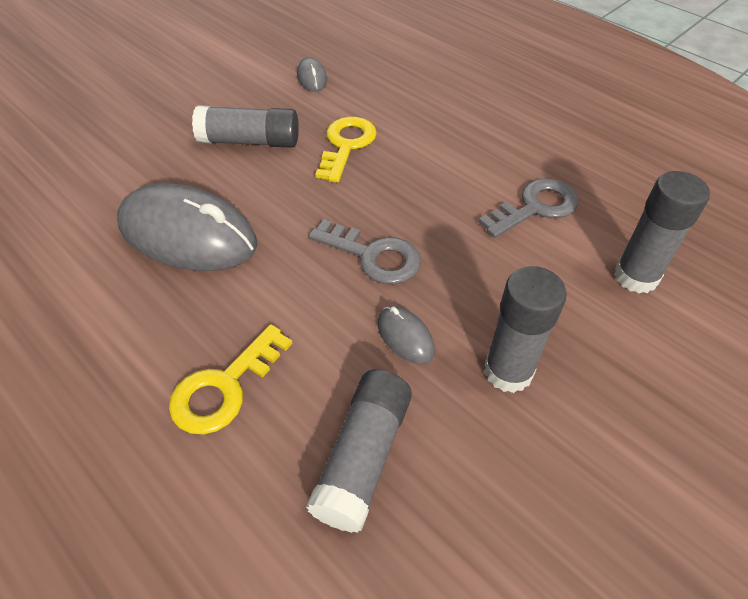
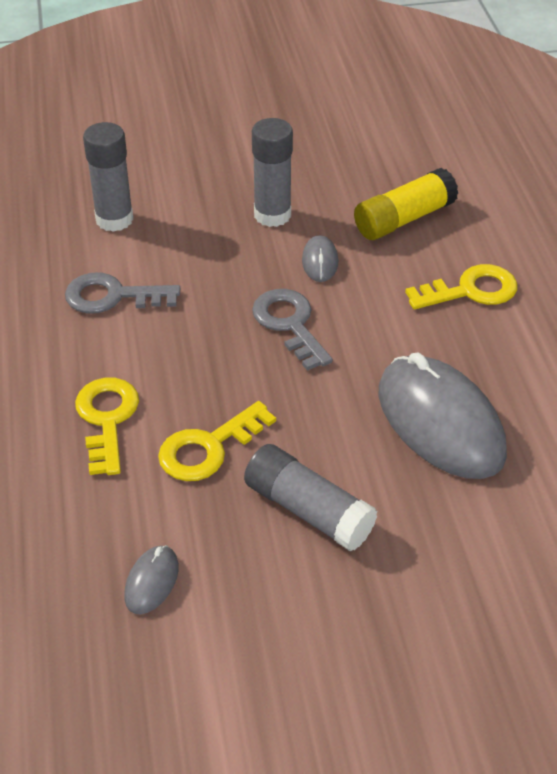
camera: 145 degrees left, 5 degrees down
grey glue stick [306,369,412,533] -> yellow glue stick [354,168,458,240]
none -> yellow key [75,378,139,475]

